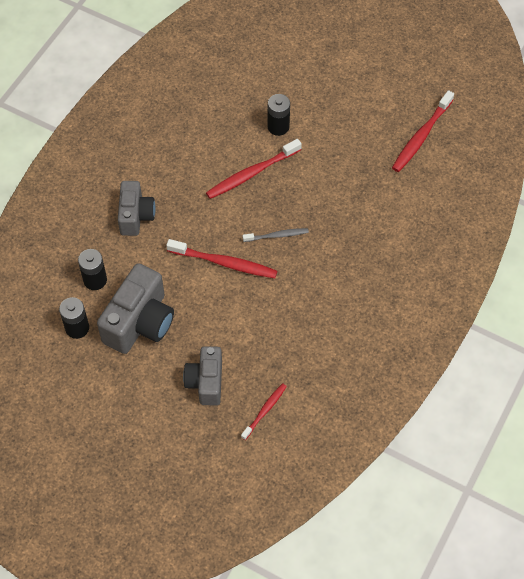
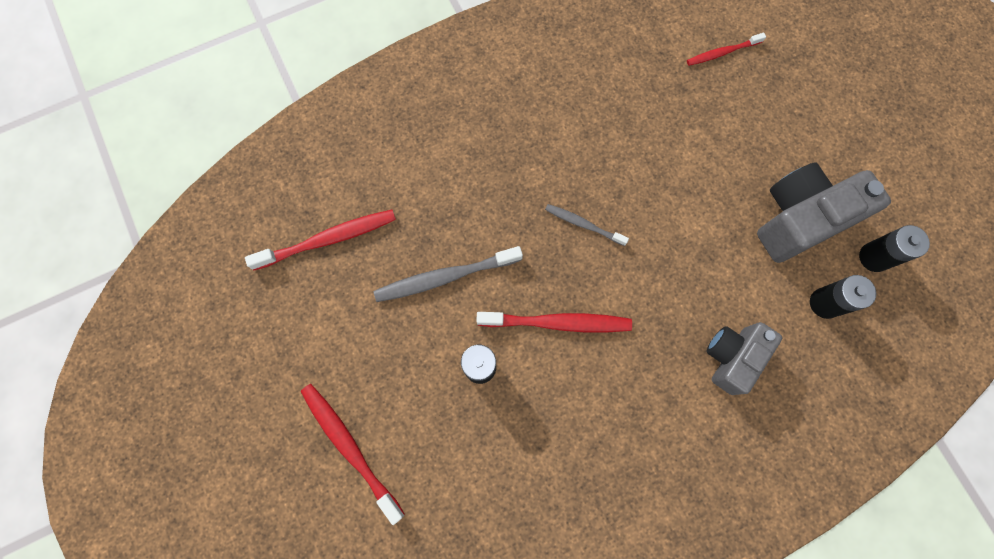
camera: 145 degrees left, 15 degrees up
red toothbrush [166,239,277,278] -> red toothbrush moved to [301,384,405,525]
grey camera [183,346,222,406] -> none
none -> grey toothbrush [374,246,523,302]

